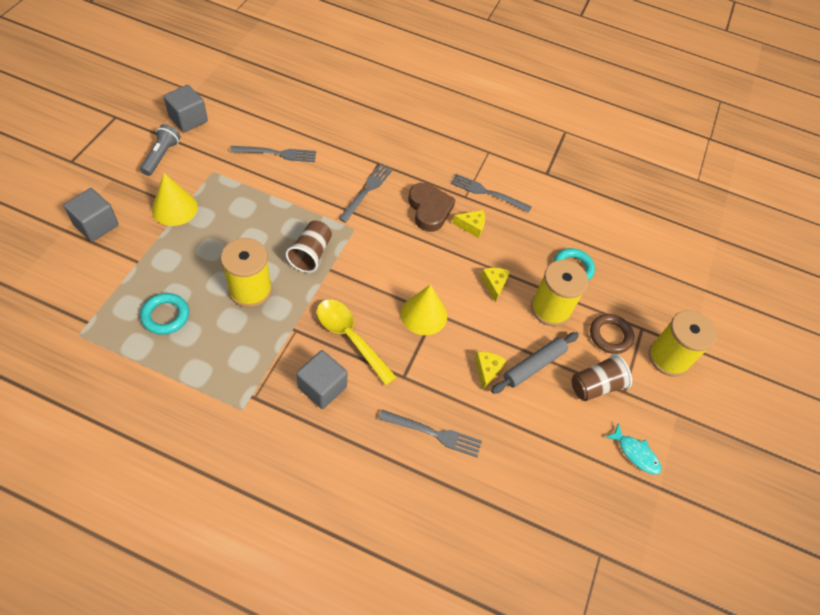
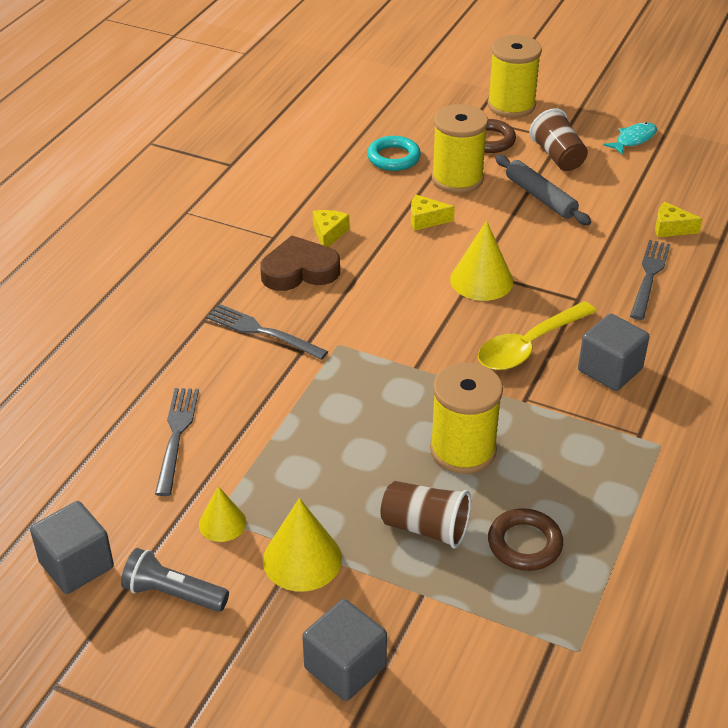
camera: 80 degrees left, 15 degrees down
turquoise ring [140,293,189,335] -> brown ring [488,508,563,571]
brown cup [285,221,332,273] -> brown cup moved to [381,481,471,549]
grey fork [450,174,532,212] -> none
yellow cheese [475,352,507,390] -> yellow cheese moved to [655,202,703,237]
none -> yellow cone [199,486,246,542]

